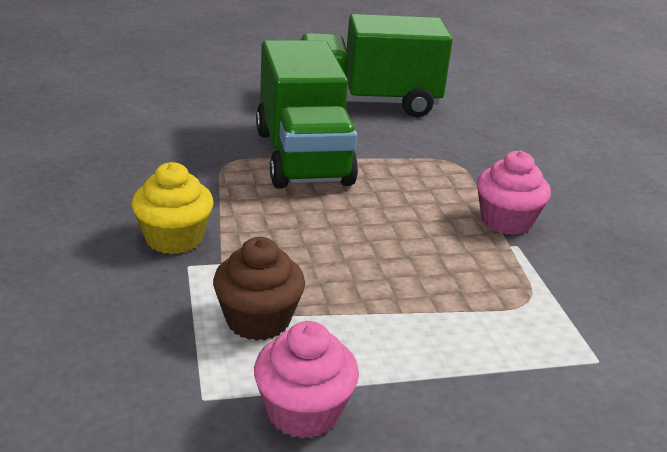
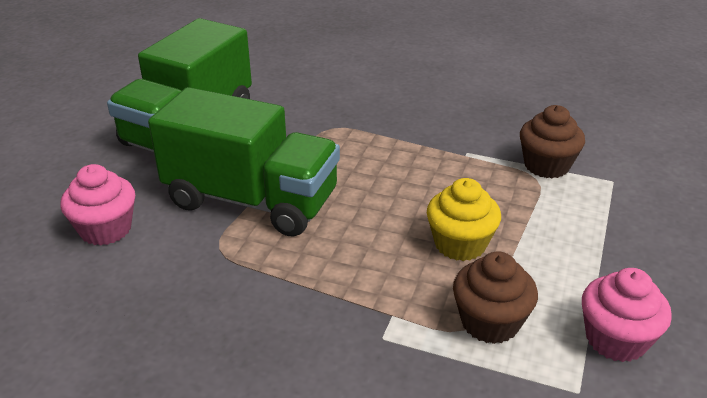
camera: 55 degrees left, 5 degrees up
yellow cupcake [132,162,213,254] -> yellow cupcake moved to [427,178,501,261]
pink cupcake [477,151,551,235] -> pink cupcake moved to [60,164,135,246]
none -> brown cupcake [520,105,585,178]

